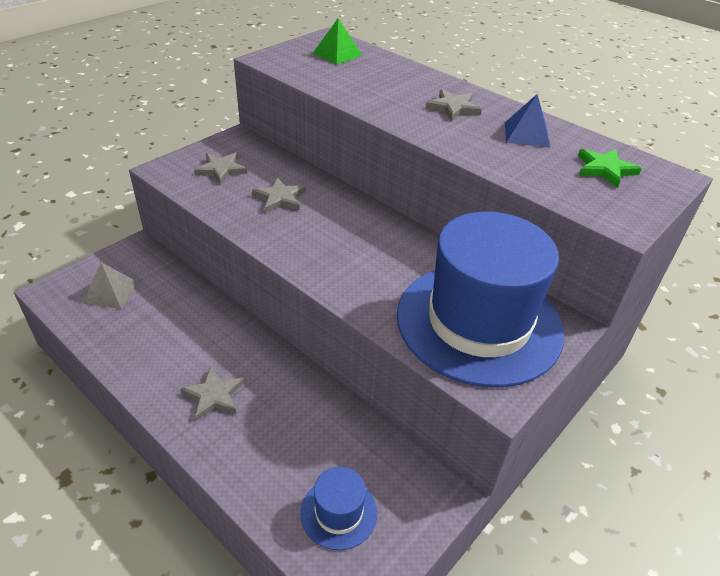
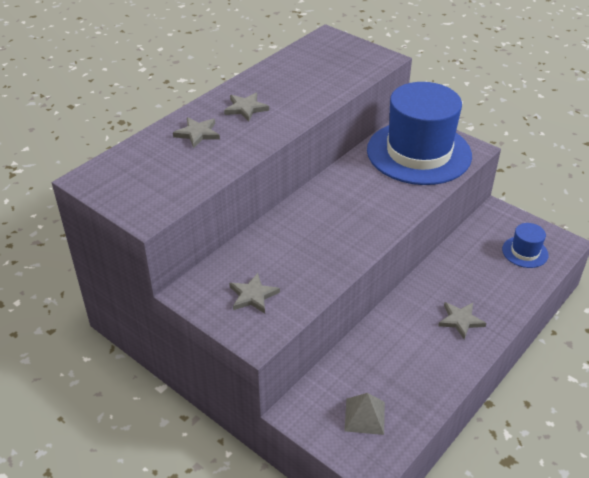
camera: 90 degrees left, 0 degrees up
grey star [252,177,306,213] -> grey star moved to [173,117,220,148]
green pyramid [313,18,362,65] -> none
blue pyramid [505,94,550,148] -> none
green star [578,149,642,188] -> none

